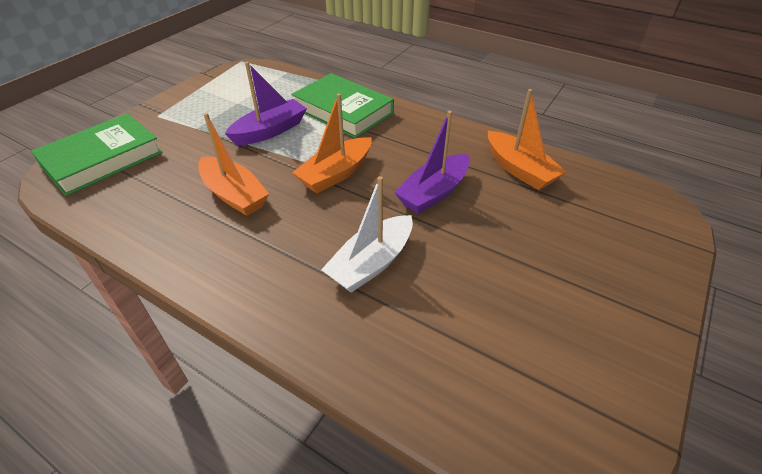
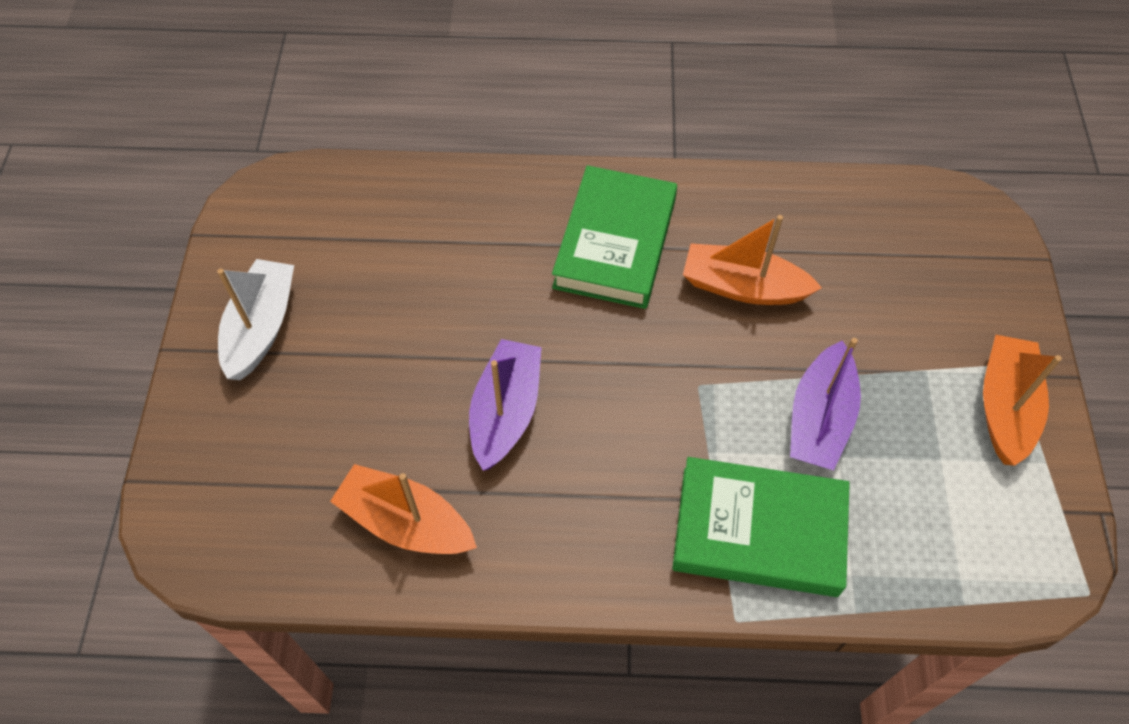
camera: 150 degrees right, 15 degrees up
green book [31,113,162,196] -> green book moved to [552,165,677,309]
orange boat [292,93,372,193] -> orange boat moved to [983,335,1062,466]
white boat [321,176,413,293] -> white boat moved to [217,259,294,380]

